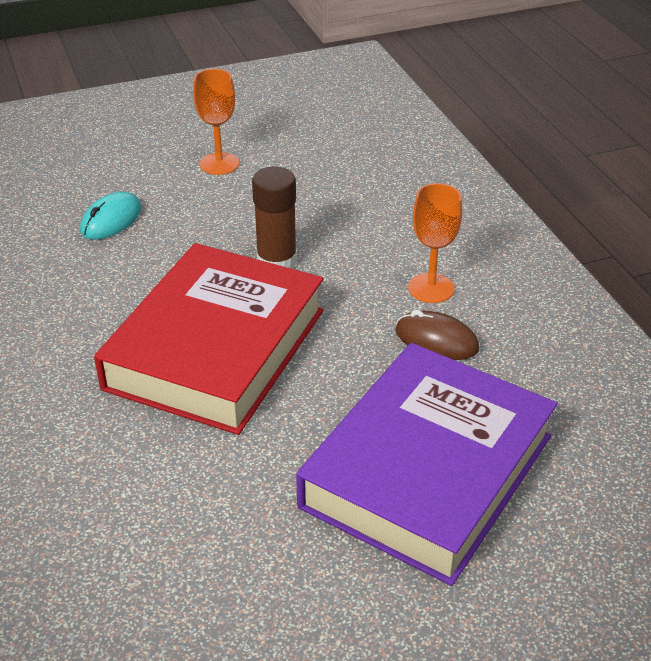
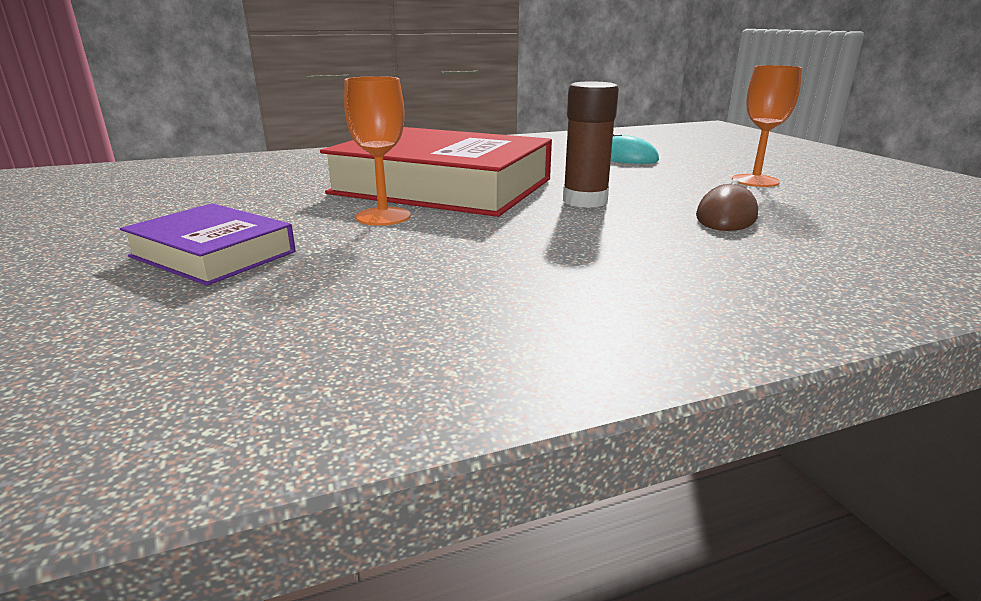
camera: 90 degrees right, 15 degrees down
purple book [296,343,558,586] -> purple book [120,203,296,286], size x0.51
brown mouse [395,310,479,360] -> brown mouse moved to [696,178,758,231]
orange goblet [408,183,462,303] -> orange goblet moved to [344,76,411,226]

